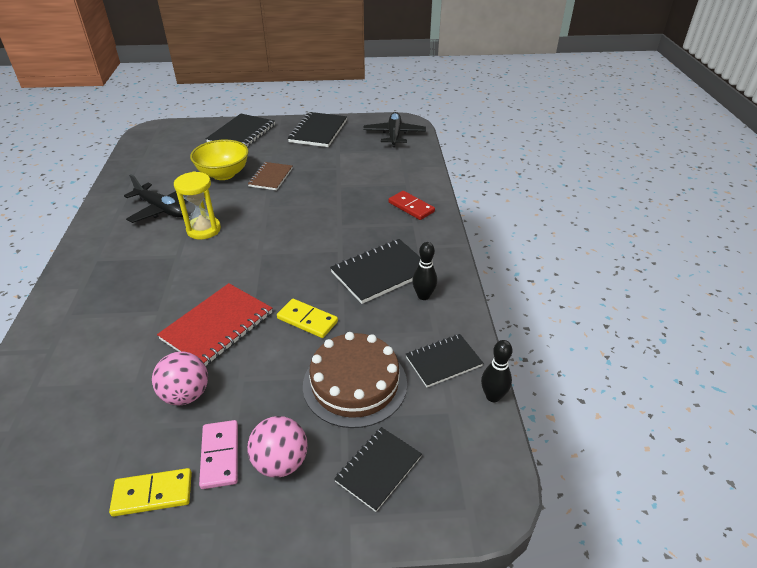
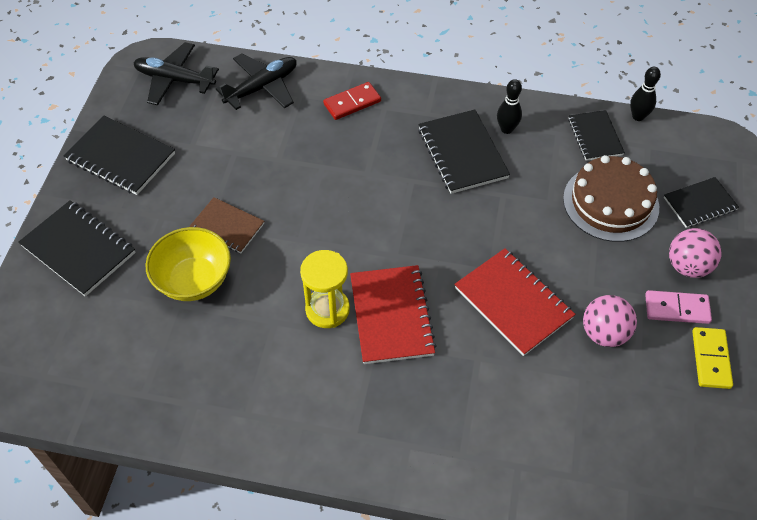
camera: 75 degrees left, 15 degrees up
black plane [124,174,183,223] -> black plane moved to [216,53,297,110]
yellow domino [277,299,338,338] -> none
black notebook [334,427,422,512] -> black notebook turned 75 degrees counterclockwise [664,177,739,228]
none -> red notebook [350,265,437,364]

